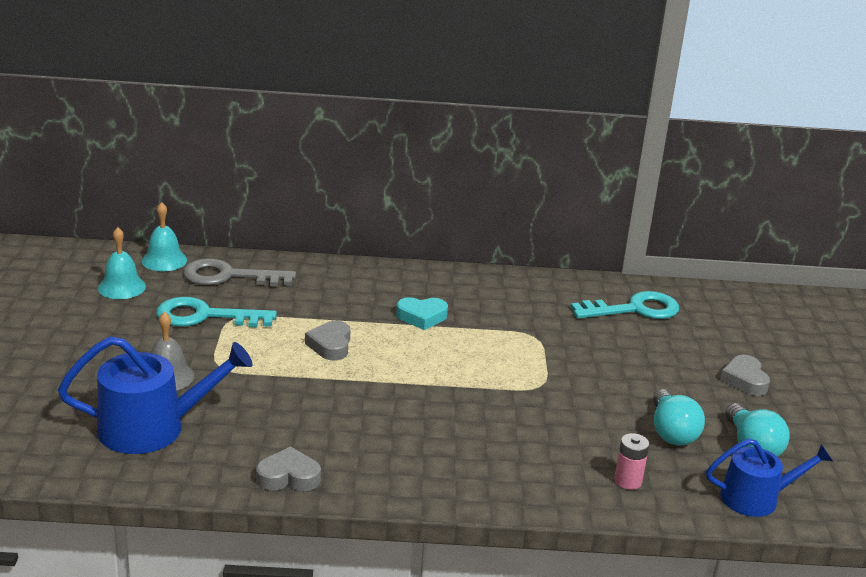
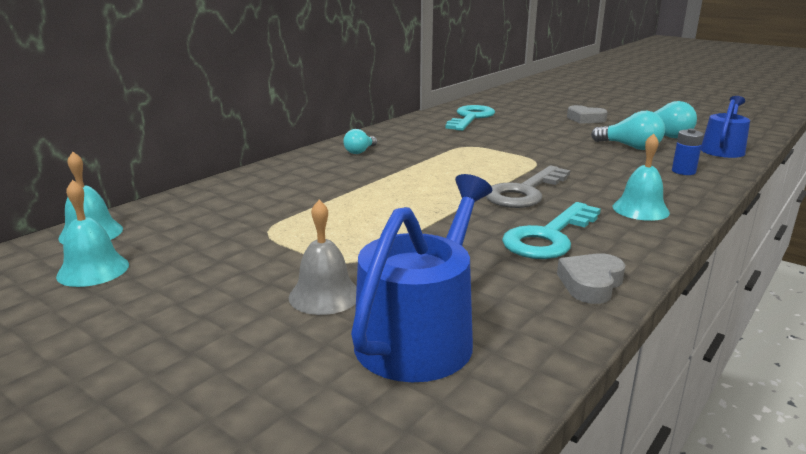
camera: 50 degrees left, 5 degrees down
turquoise key [156,297,277,327] -> turquoise key moved to [502,202,601,259]
grey key [183,258,296,286] -> grey key moved to [486,166,570,208]
grey heart [305,321,351,360] -> none
turquoise heart [396,297,448,330] -> none
pink battery [614,433,650,490] -> blue battery [672,129,704,175]
none -> turquoise light bulb [343,129,377,154]
none -> turquoise bell [613,133,670,221]

